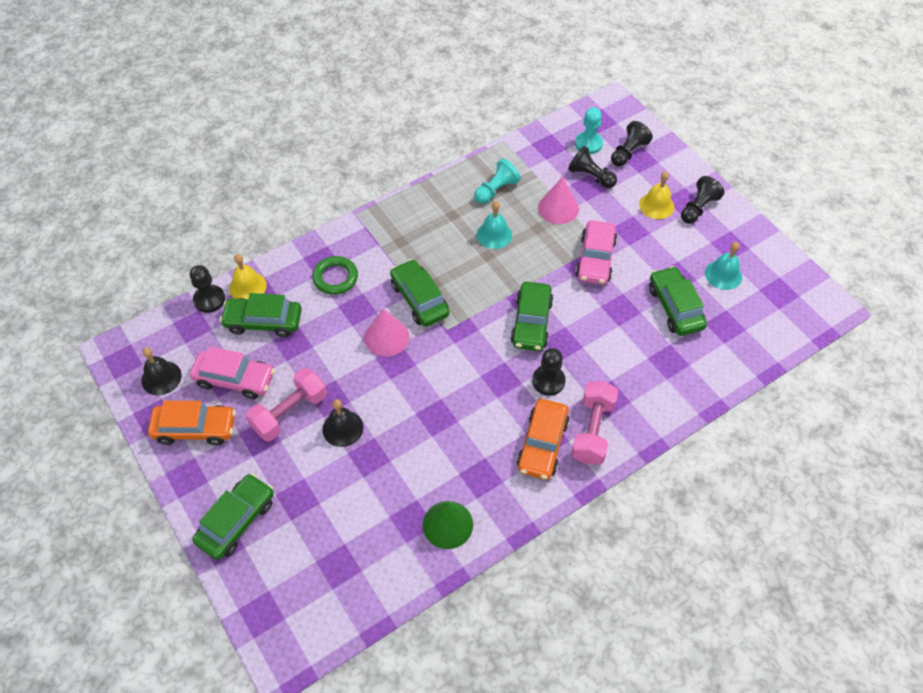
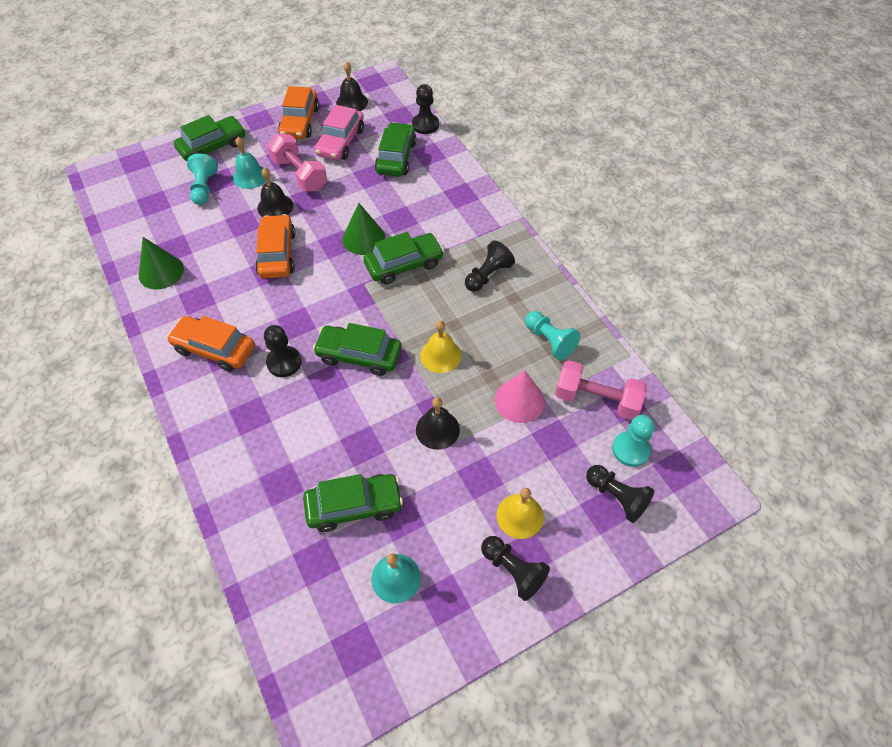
camera: 95 degrees right, 0 degrees up
green car [192,473,274,560] -> green car turned 75 degrees counterclockwise [174,115,246,161]
yellow bell [229,254,267,299] -> yellow bell moved to [420,320,462,373]
green ring [312,256,358,295] -> none
pink cone [365,308,409,356] -> green cone [342,203,385,255]
turquoise bell [477,201,512,249] -> turquoise bell moved to [233,137,266,189]
black pawn [568,146,617,188] -> black pawn moved to [465,240,515,292]
pink dumbbell [571,381,618,464] -> pink dumbbell moved to [555,360,647,420]
pink car [575,220,617,285] -> black bell [416,397,460,450]
none -> turquoise pawn [187,153,218,205]
none -> orange car [255,214,296,278]

